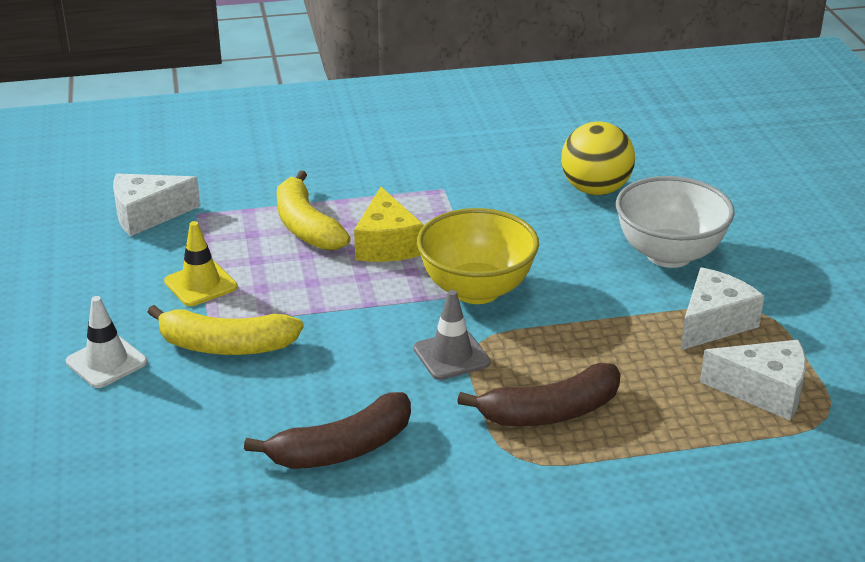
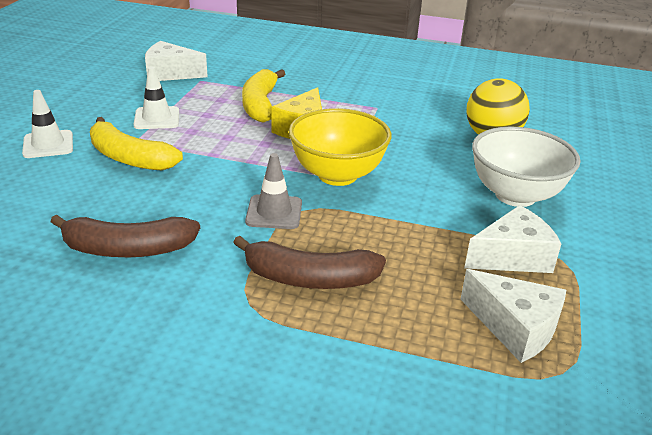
camera: 25 degrees right, 0 degrees up
yellow traffic cone [164,221,238,306] -> white traffic cone [133,67,179,129]

